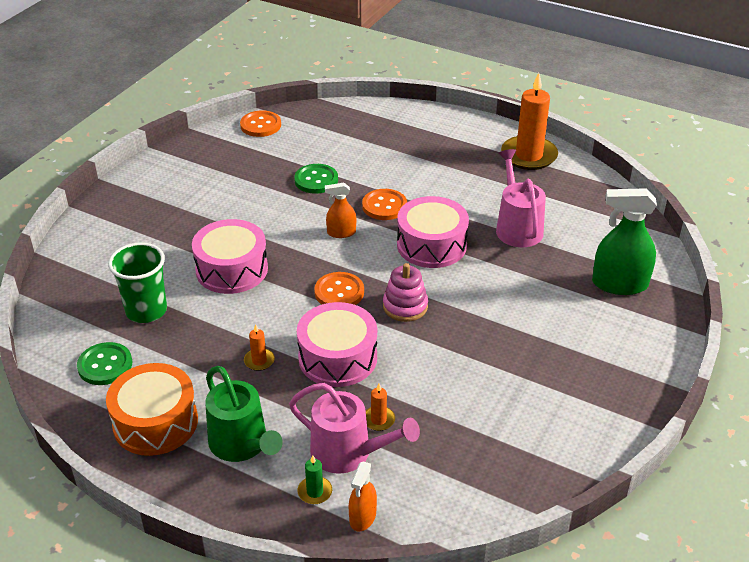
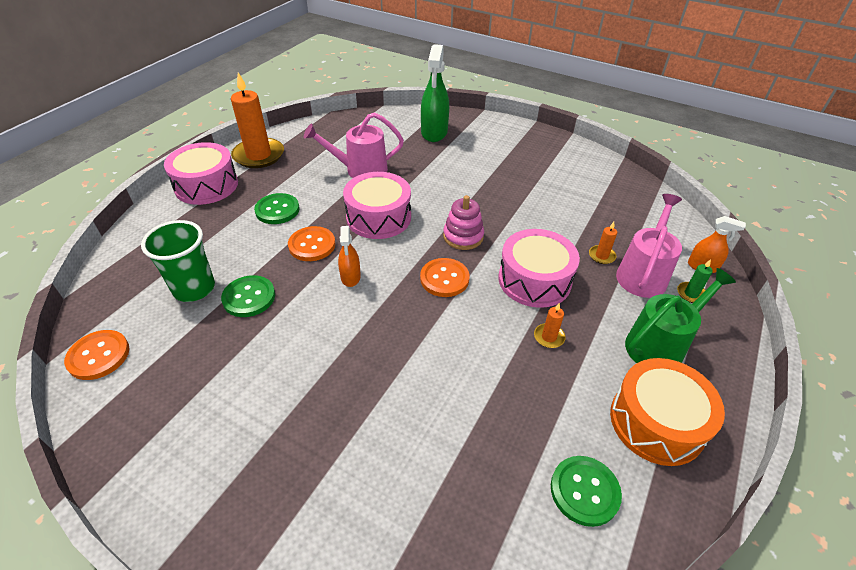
camera: 90 degrees left, 5 degrees up
green cup [108,242,167,323] -> green cup moved to [141,220,215,302]
pink drum [192,219,268,294] -> pink drum moved to [164,142,238,205]
none -> green button [254,193,300,224]

